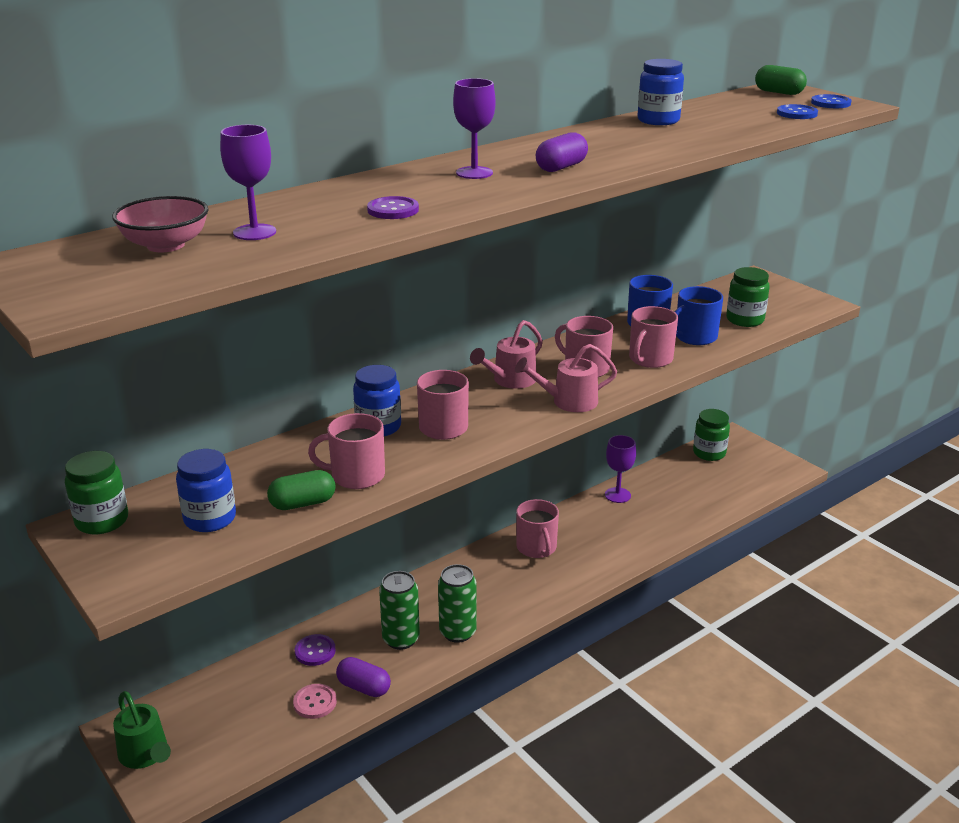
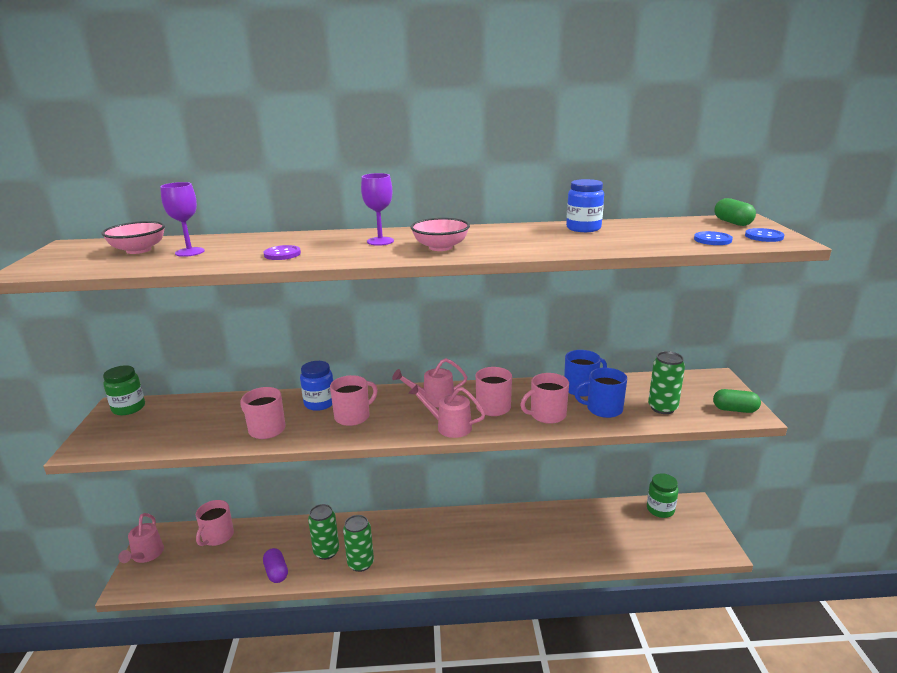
camera: 35 degrees right, 5 degrees down
green watering can [113,691,171,769] -> pink watering can [118,513,164,563]
blue jar [176,449,236,532] -> none
green capsule [267,470,336,510] -> green capsule moved to [713,389,761,413]
pink button [293,684,337,719] -> none
purple button [295,634,336,666] -> none
pink mug [516,499,559,558] -> pink mug moved to [196,500,234,546]
purple capsule [536,132,588,172] -> pink bowl [410,218,470,251]
purple goblet [605,435,636,503] -> none
green jar [726,267,770,327] -> green can [648,351,685,414]

